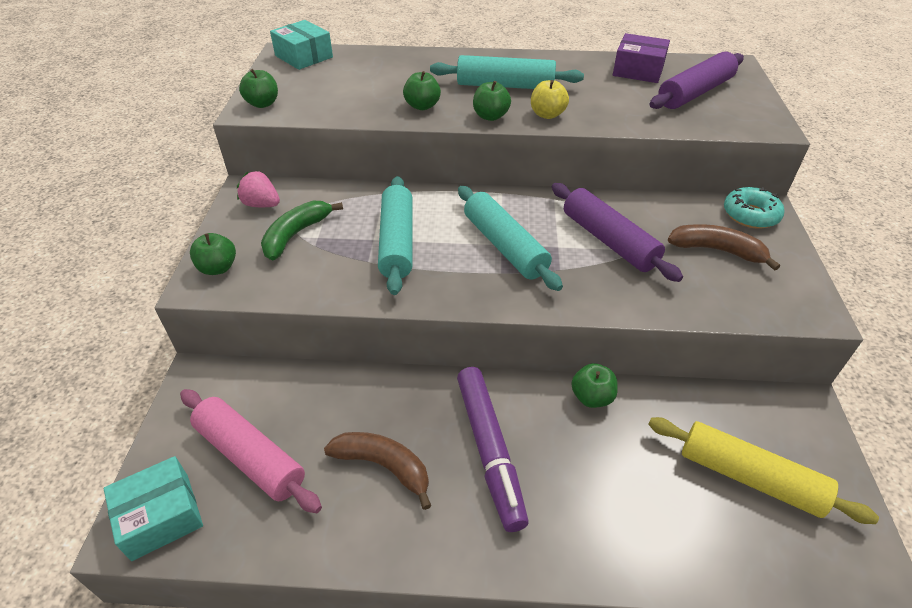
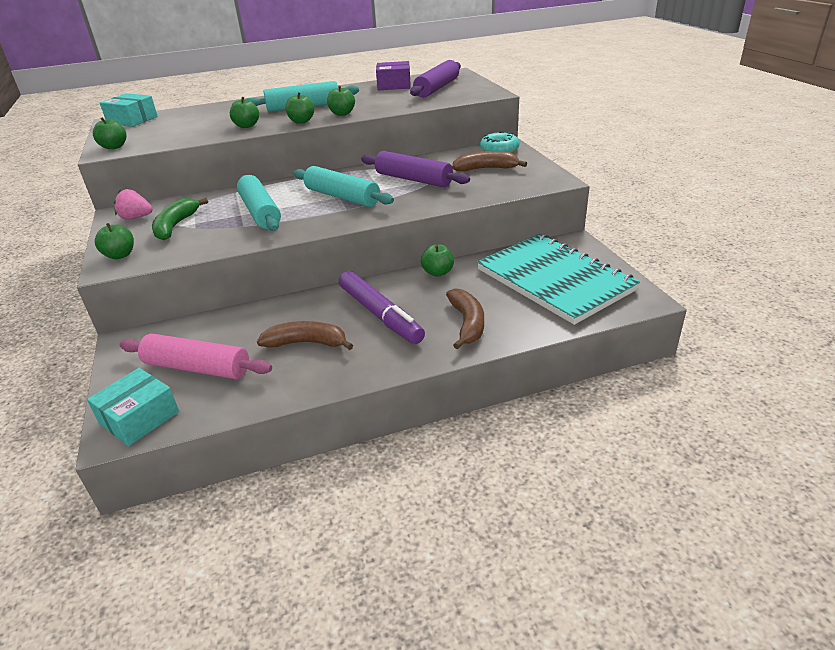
camera: 20 degrees left, 10 degrees down
yellow apple [531,80,569,119] -> green apple [327,86,355,116]
yellow rolling pin [648,417,879,524] -> turquoise notebook [477,234,640,325]
none -> brown banana [446,288,484,349]

